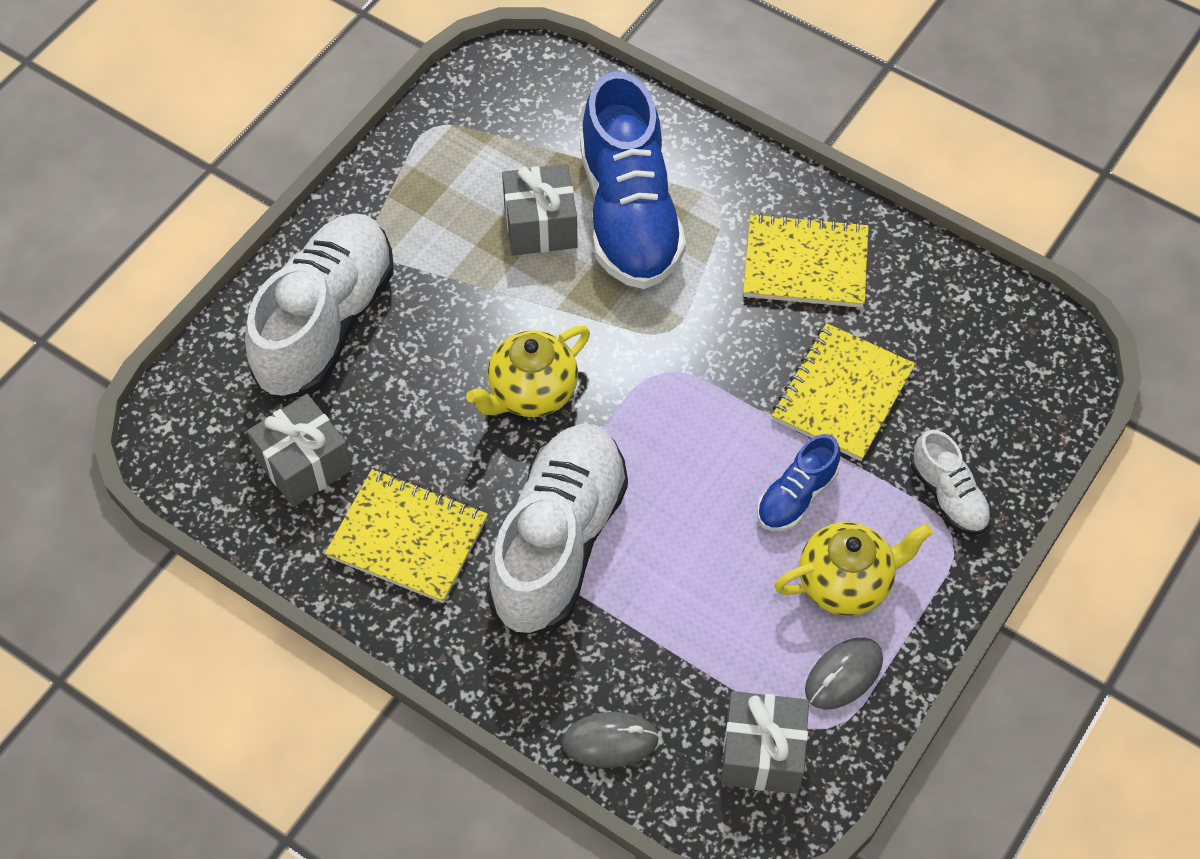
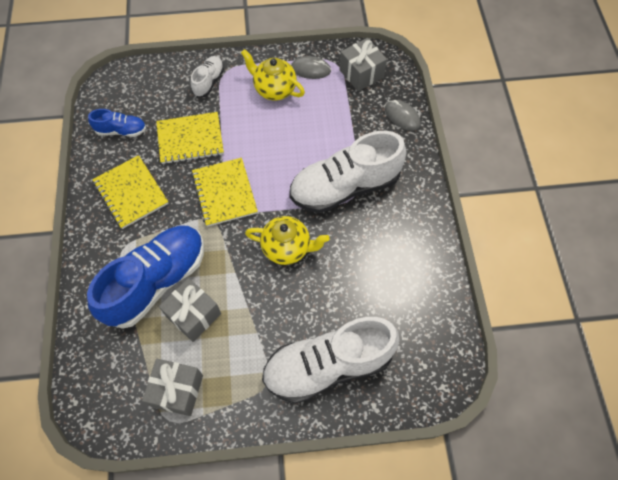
camera: 130 degrees left, 5 degrees up
grey gift [247,394,352,507] -> grey gift moved to [142,359,203,416]
yellow notebook [325,469,488,603] -> yellow notebook moved to [192,158,258,227]
blue shoe [757,434,840,531] -> blue shoe moved to [88,109,146,137]

